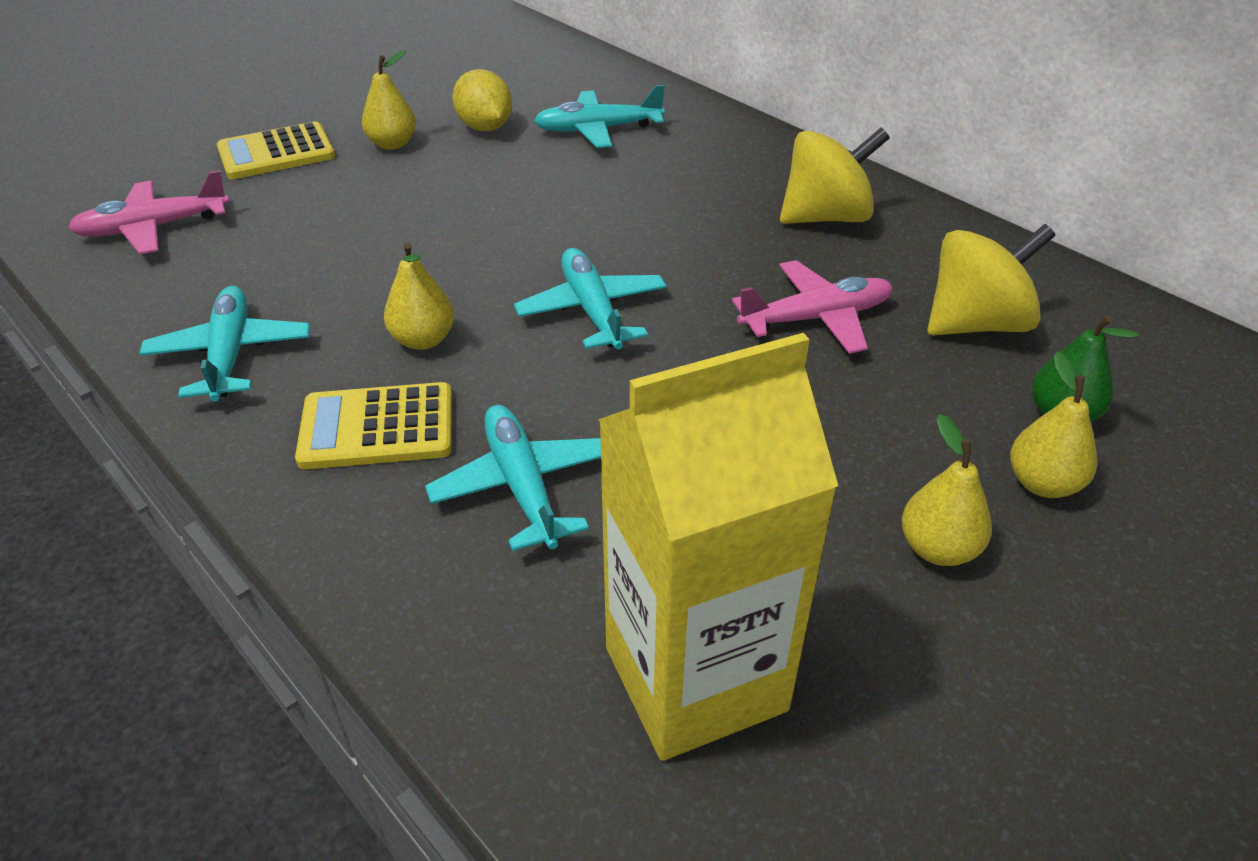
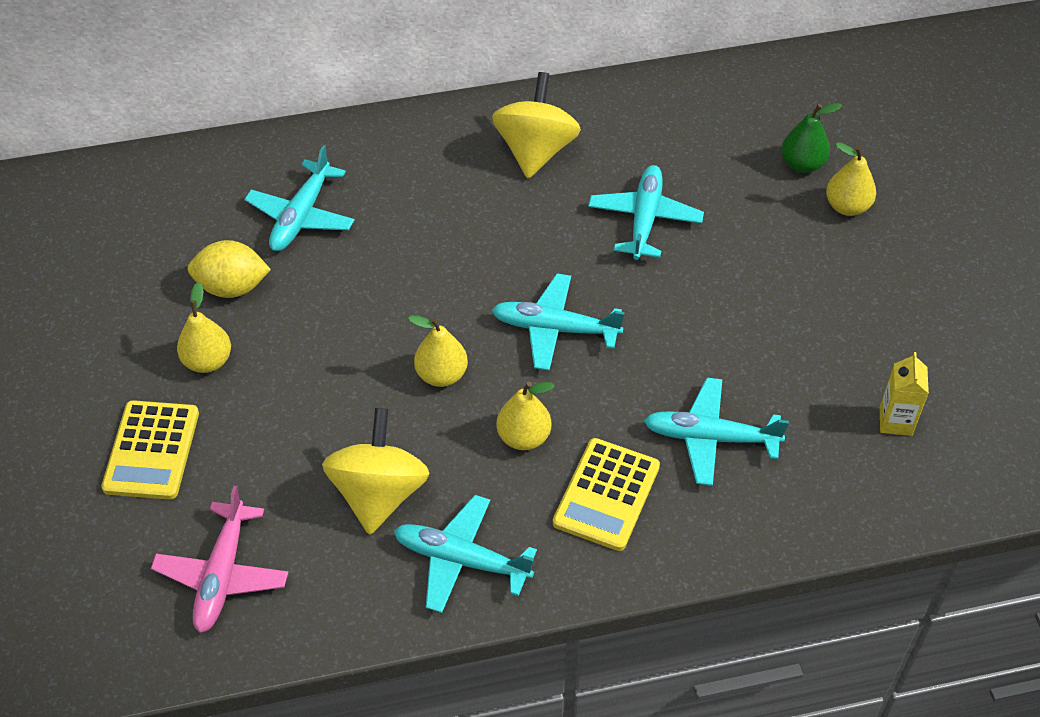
camera: 60 degrees left, 10 degrees up
yellow carton [598,333,838,761] -> yellow carton [880,352,929,436], size x0.40
pink plane [732,260,893,354] -> turquoise plane [588,165,704,260]
yellow pear [902,414,992,566] -> yellow pear moved to [408,315,468,387]
yellow spinning top [927,224,1056,336] -> yellow spinning top moved to [322,408,429,535]

